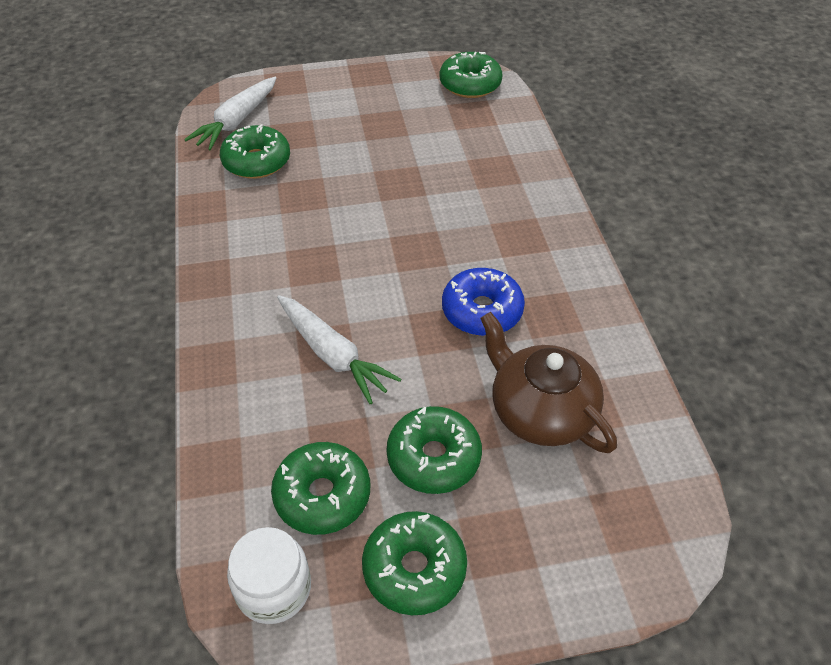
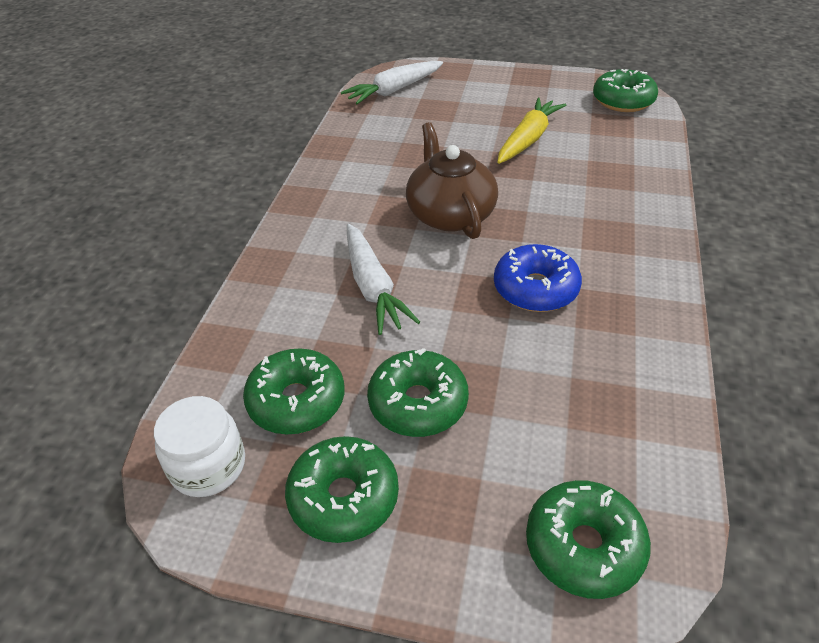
camera: 25 degrees right, 5 degrees down
green donut [220,124,290,179] -> green donut moved to [526,480,651,599]
brown teapot [480,312,617,453] -> brown teapot moved to [406,122,498,239]
none -> yellow carrot [498,97,566,164]

